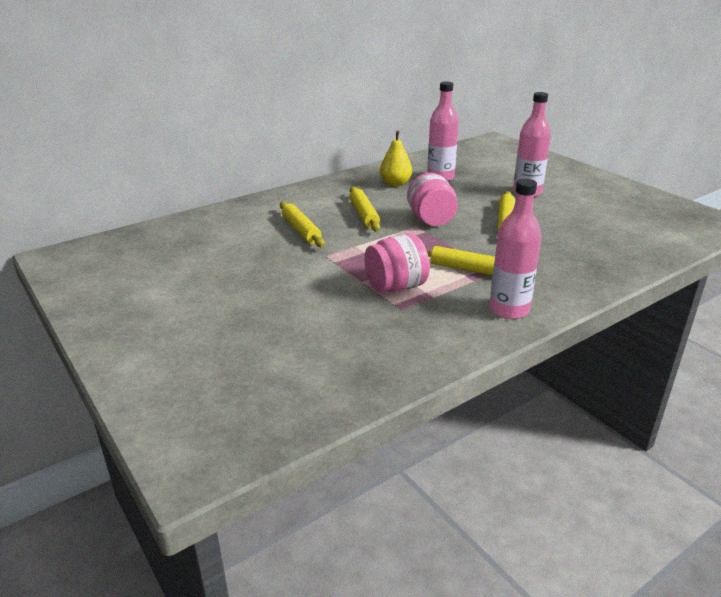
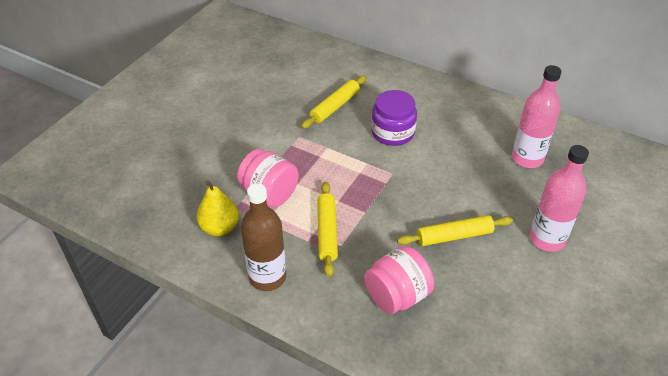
camera: 65 degrees right, 15 degrees up
yellow rolling pin [349,186,380,232] -> purple jar [371,90,417,146]
yellow pear [380,130,412,187] -> yellow pear moved to [197,180,239,236]
pink jar [407,173,458,226] -> pink jar moved to [364,246,434,314]
pink bottle [489,179,542,319] -> brown bottle [241,183,286,291]

